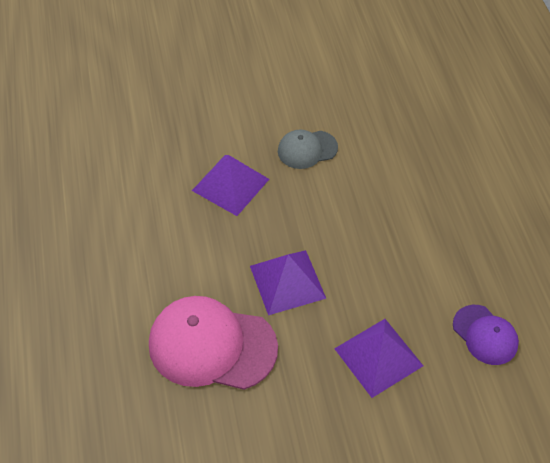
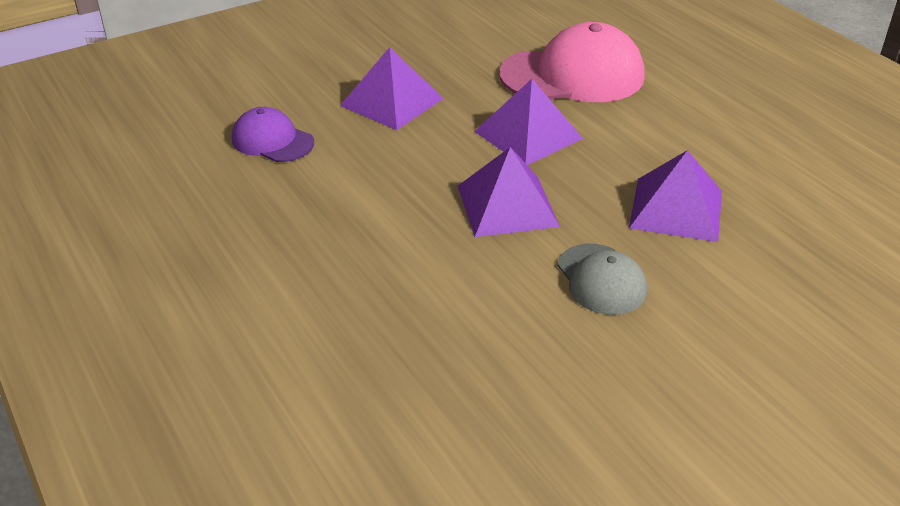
camera: 160 degrees right, 15 degrees down
grey cap [278,130,338,169] -> grey cap turned 105 degrees clockwise [557,244,647,315]
none -> purple pyramid [458,147,560,237]

